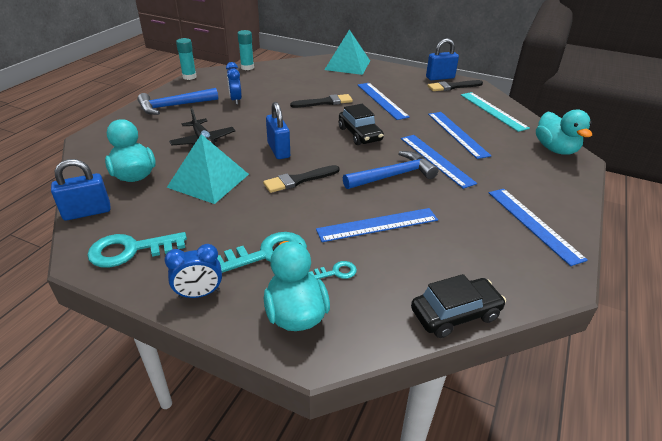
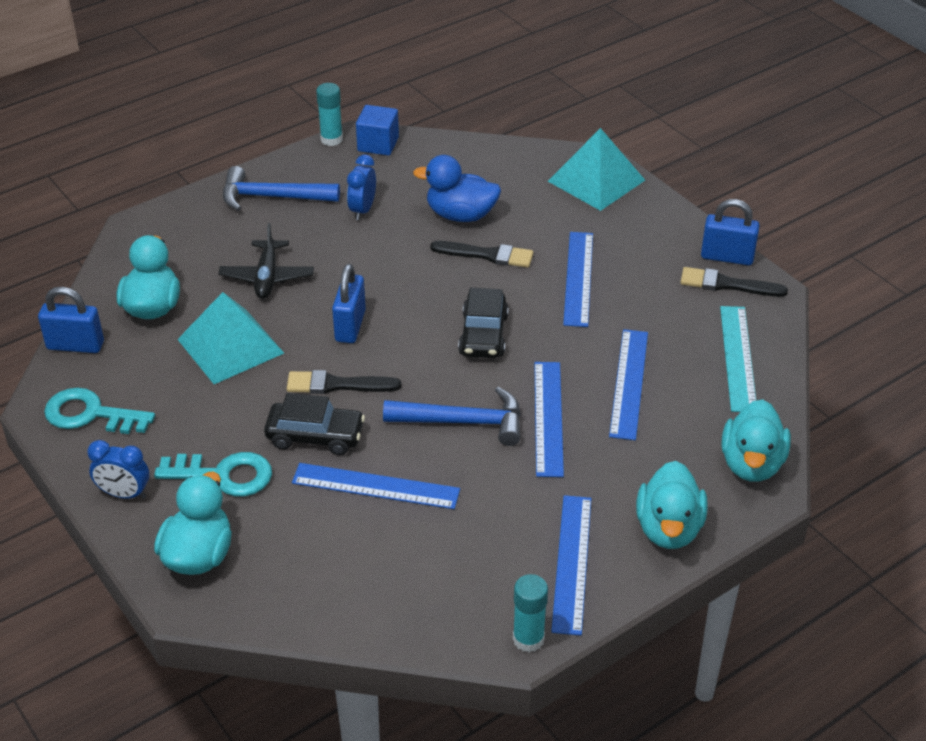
camera: 30 degrees right, 5 degrees up
turquoise glue stick [238,30,254,70] -> turquoise glue stick moved to [513,574,548,652]
turquoise key [309,261,357,279] -> none
black car [411,274,506,338] -> black car moved to [264,393,365,455]
none -> blue cube [356,105,399,156]
none -> blue duck [413,155,501,222]
none -> turquoise duck [636,461,708,549]

